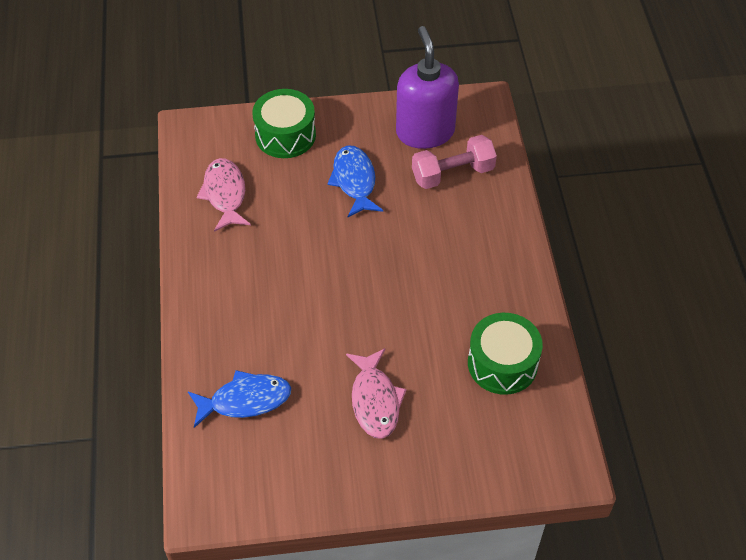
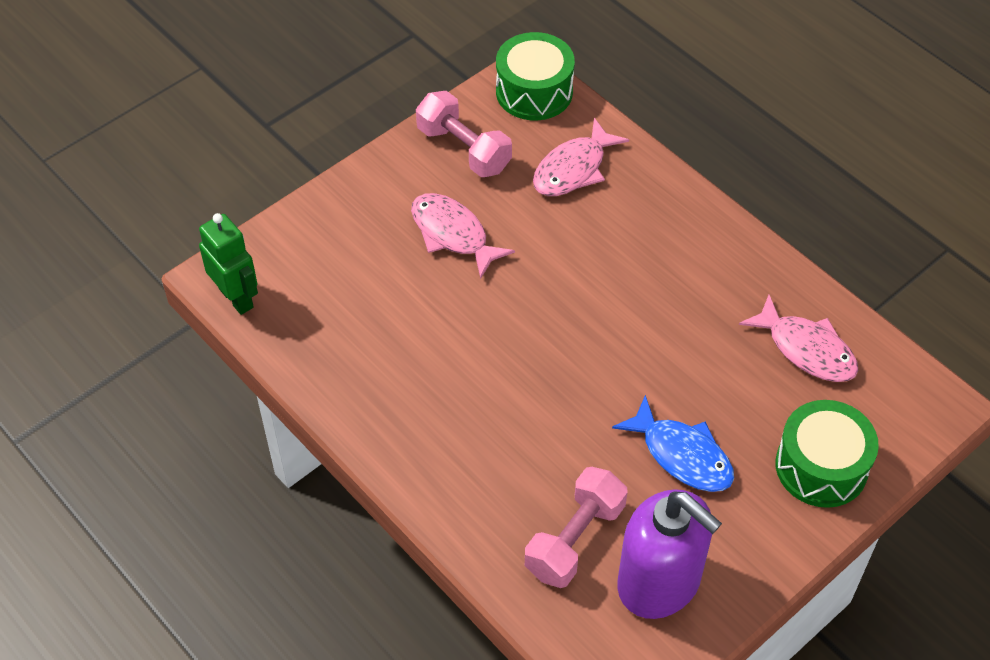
camera: 145 degrees right, 0 degrees up
blue fish [188,370,291,428] -> pink fish [533,118,629,196]
green drum [468,313,543,395] -> green drum moved to [496,32,575,120]
none -> green robot [199,213,258,315]
none -> pink dumbbell [416,91,512,177]

